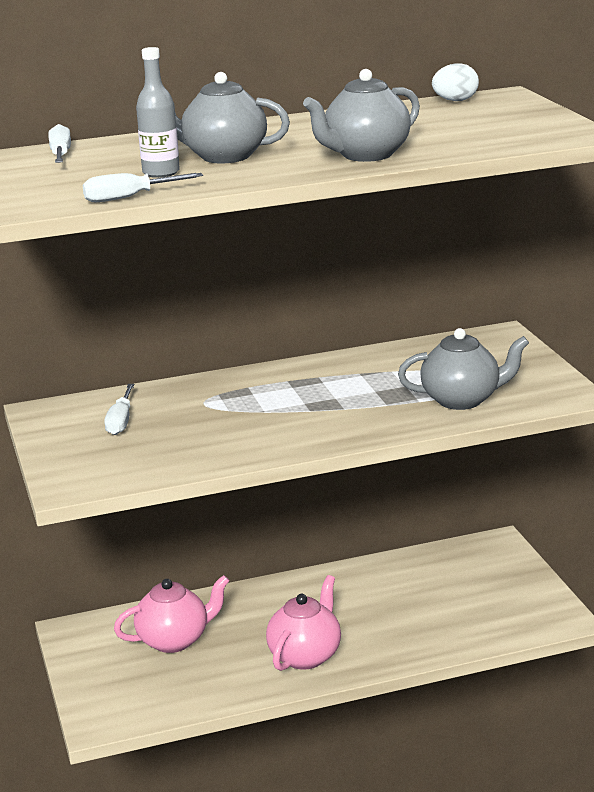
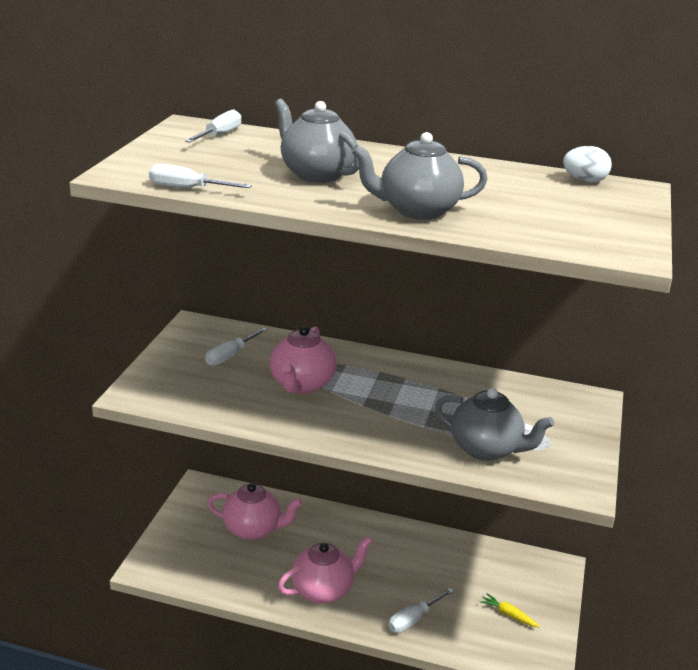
camera: 30 degrees right, 5 degrees up
grey bottle [136,47,180,178] -> none
none -> pink teapot [270,326,337,394]
none -> white screwdriver [388,588,454,633]
none -> yellow carrot [480,593,540,627]

